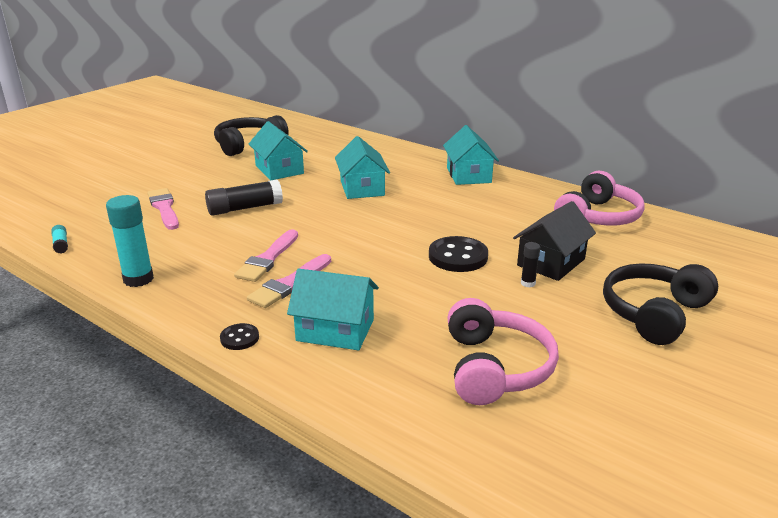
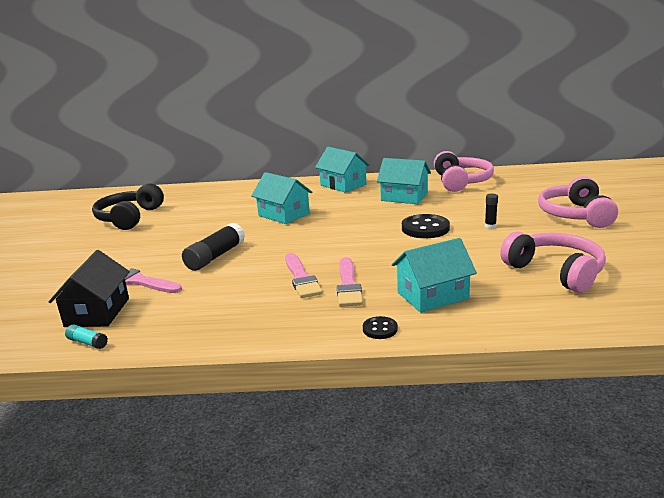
camera: 35 degrees left, 5 degrees down
turquoise glue stick [106,195,154,287] -> none
turquoise house [249,121,308,180] -> turquoise house moved to [377,158,431,204]
black house [513,201,596,281] -> black house moved to [49,250,130,327]
black headphones [603,263,718,345] -> pink headphones [538,176,618,228]

